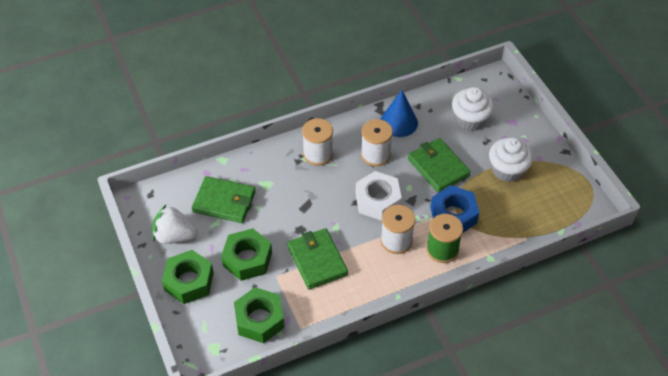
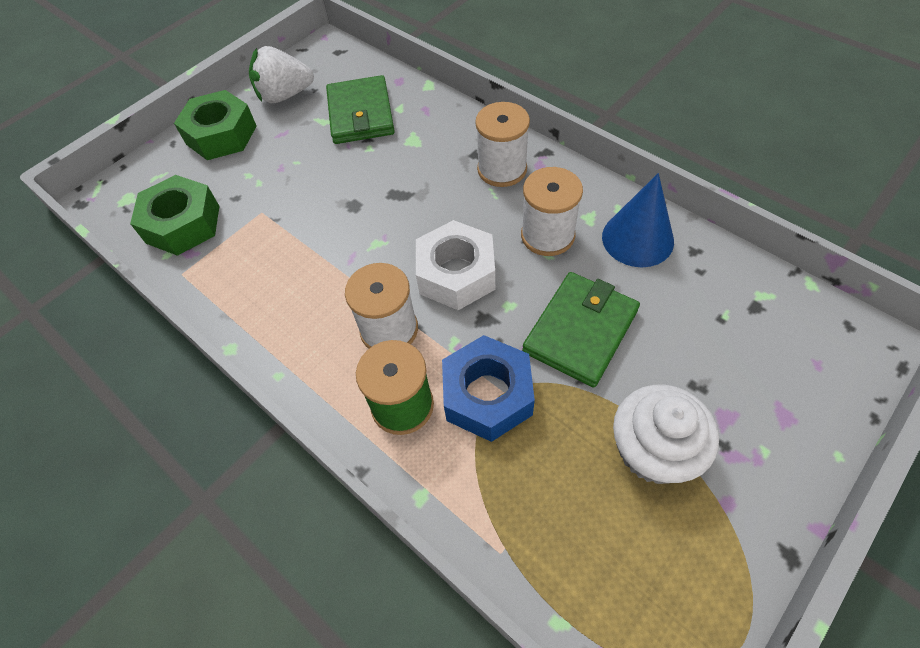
camera: 70 degrees right, 5 degrees up
white strawberry [152,205,197,244] -> white strawberry turned 90 degrees counterclockwise [249,46,314,103]
green nut [221,228,272,281] -> none
green wallet [287,228,348,289] -> none
white cupcake [452,87,494,131] -> none

